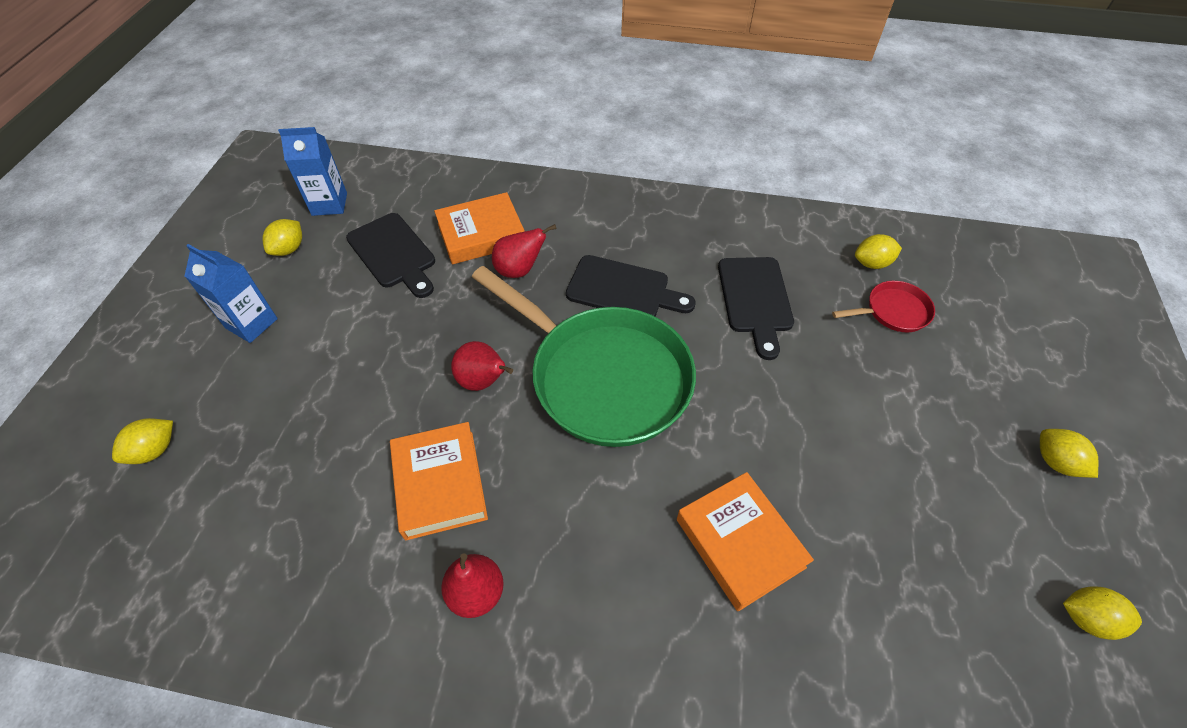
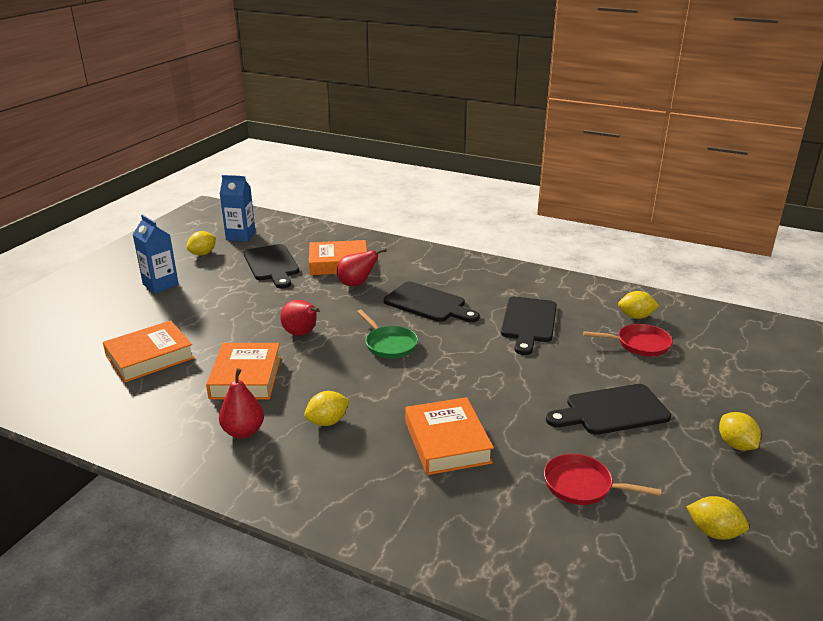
camera: 15 degrees right, 25 degrees down
yellow lemon [112,418,173,464] -> yellow lemon moved to [304,391,349,426]
green pan [472,266,696,447] -> green pan [357,310,418,359], size x0.43
none -> orange book [103,320,195,383]
none -> red pan [544,453,661,505]
none -> black cutting board [546,384,671,435]

